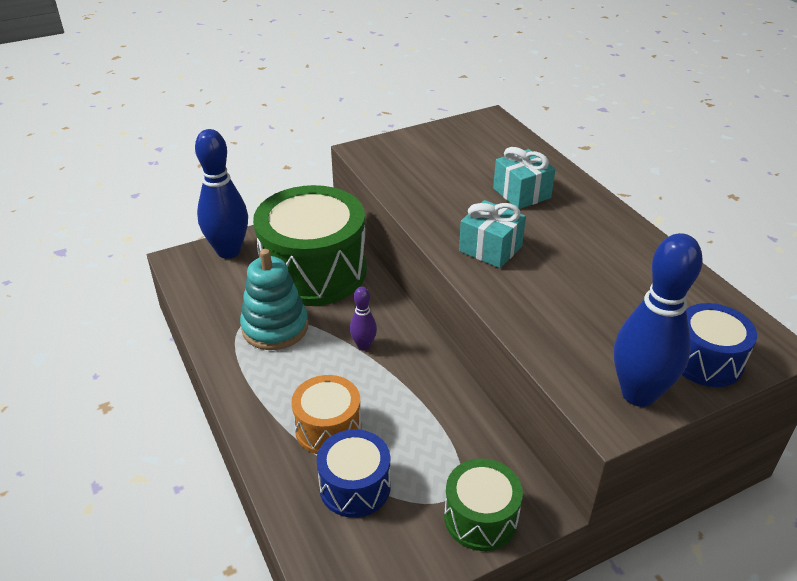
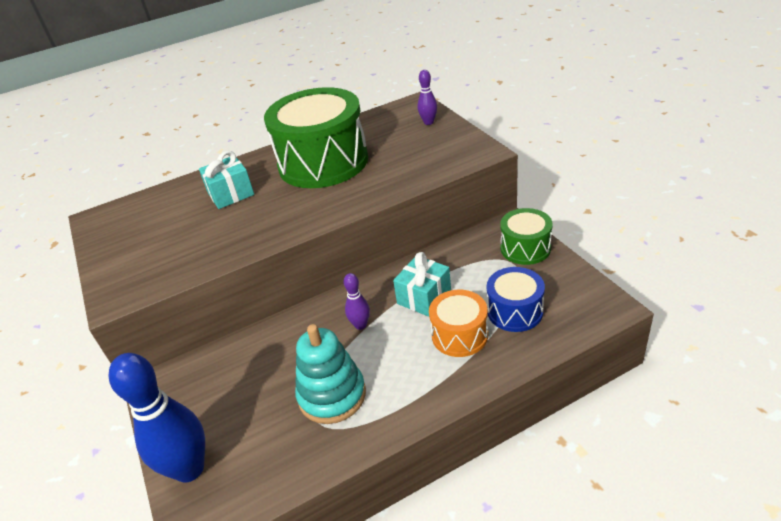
camera: 85 degrees left, 0 degrees up
green drum [253,185,367,306] -> green drum moved to [264,87,368,188]
turquoise gift [459,200,526,268] -> turquoise gift moved to [393,252,451,317]
blue bowling pin [614,233,703,407] -> none
blue drum [682,303,757,387] -> purple bowling pin [418,70,437,125]

